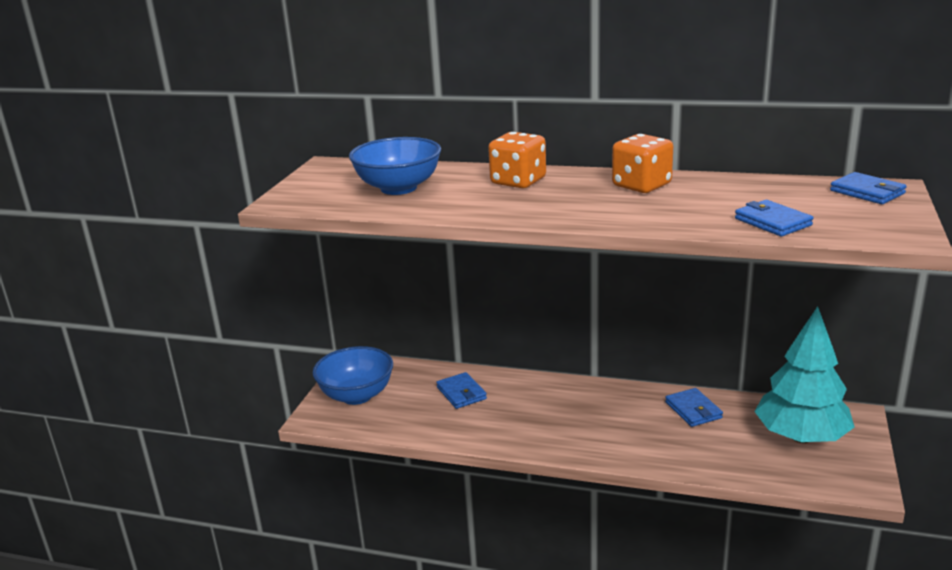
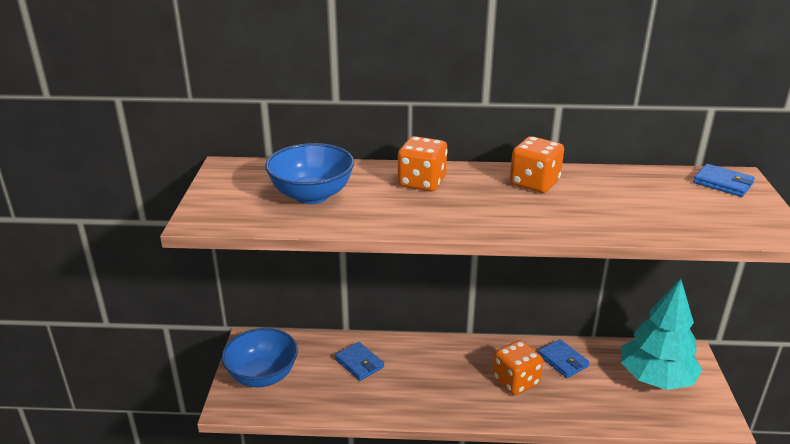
camera: 15 degrees left, 5 degrees up
blue wallet [735,200,813,236] -> none
none -> orange dice [493,340,543,395]

